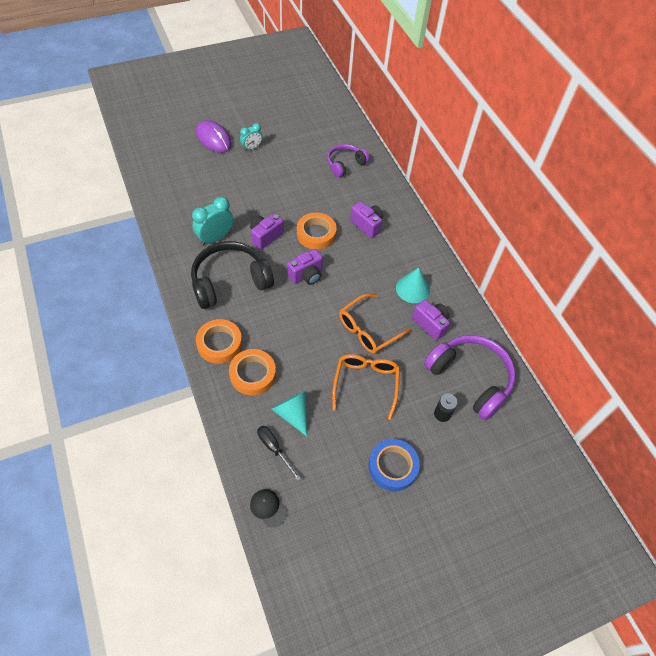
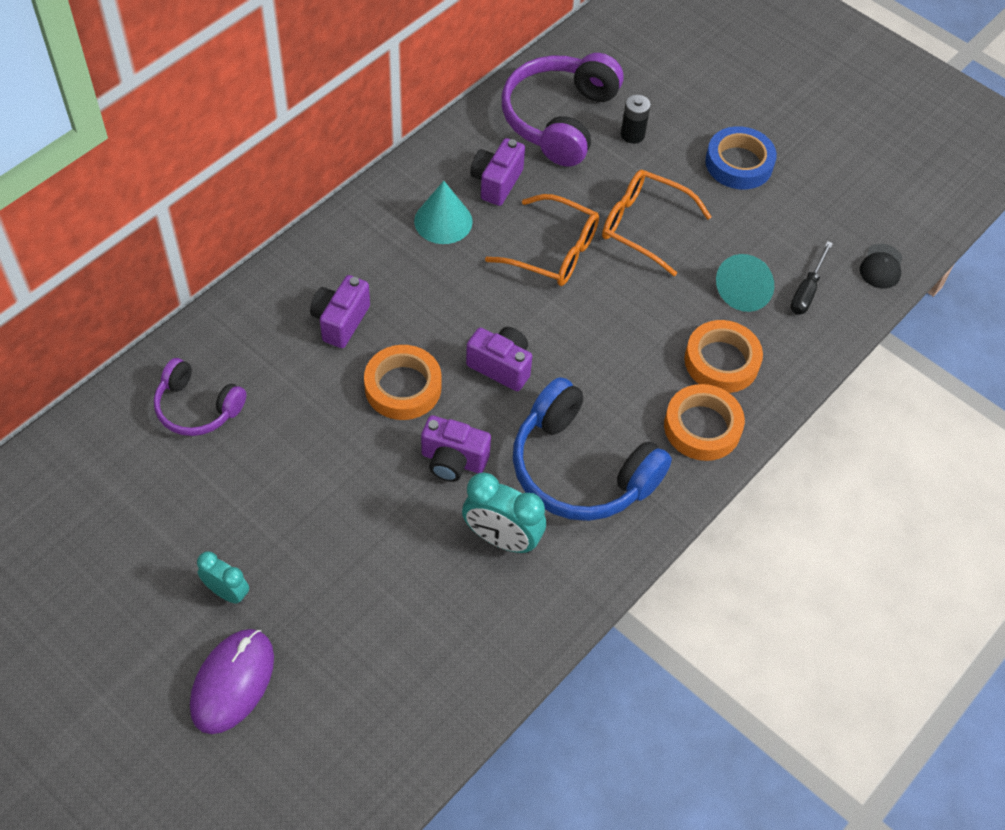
camera: 115 degrees left, 0 degrees up
black headphones [191,241,274,309] -> blue headphones [513,377,672,521]
orange glasses [332,354,400,420] -> orange glasses turned 45 degrees clockwise [602,170,712,277]

